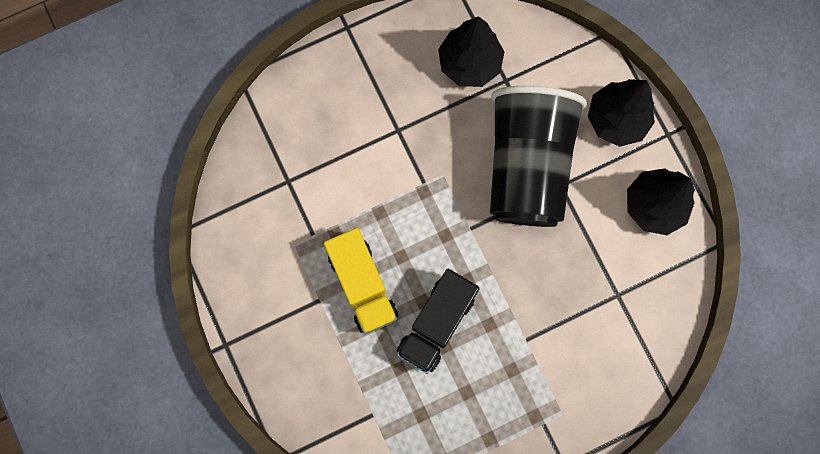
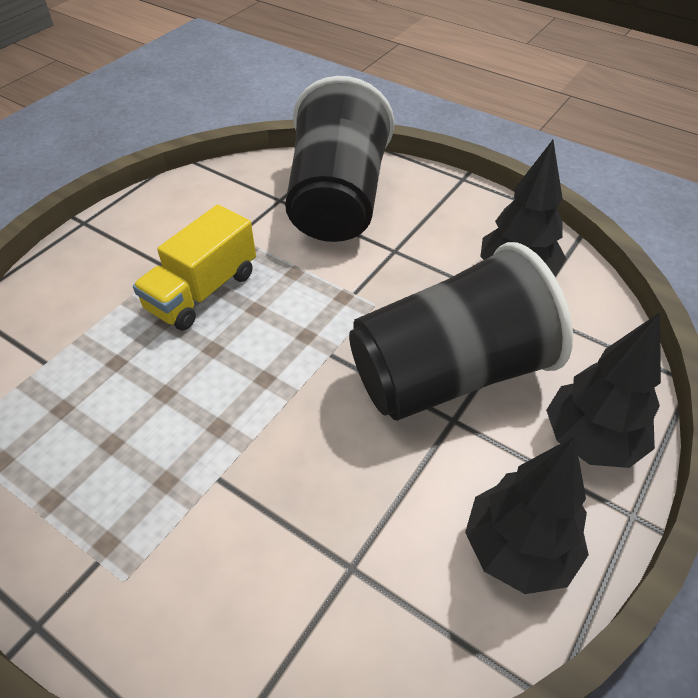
camera: 60 degrees right, 30 degrees down
black truck [397,269,480,374] -> none
none -> black cup [285,76,395,242]

